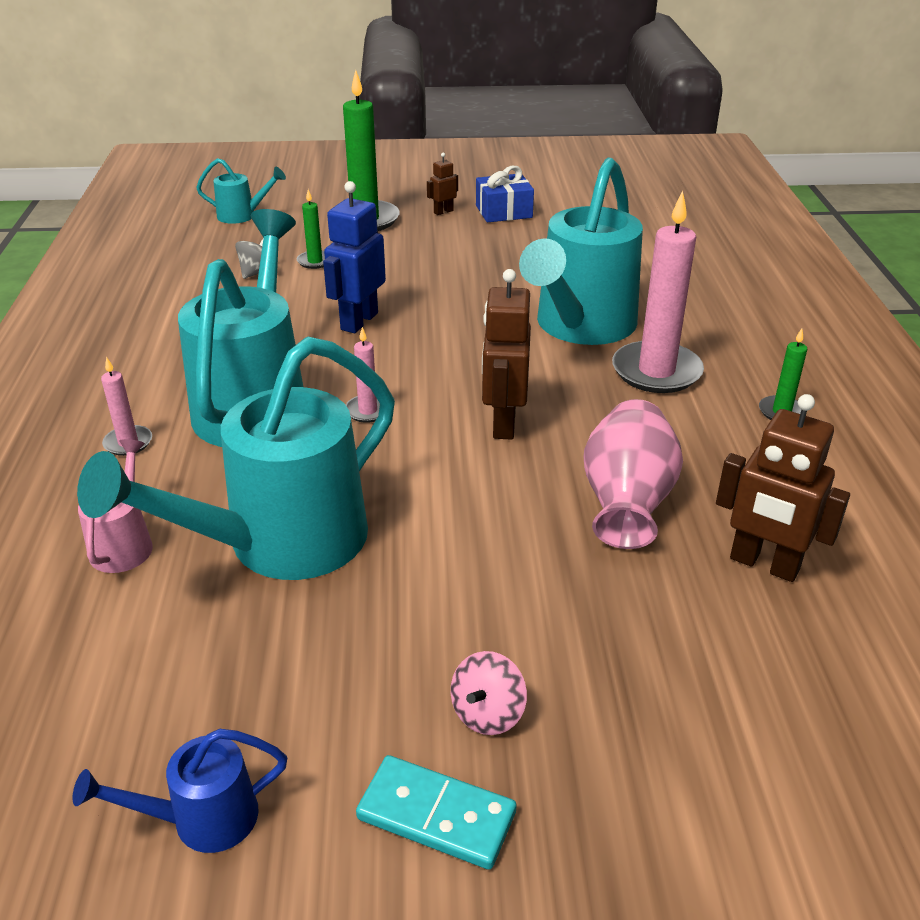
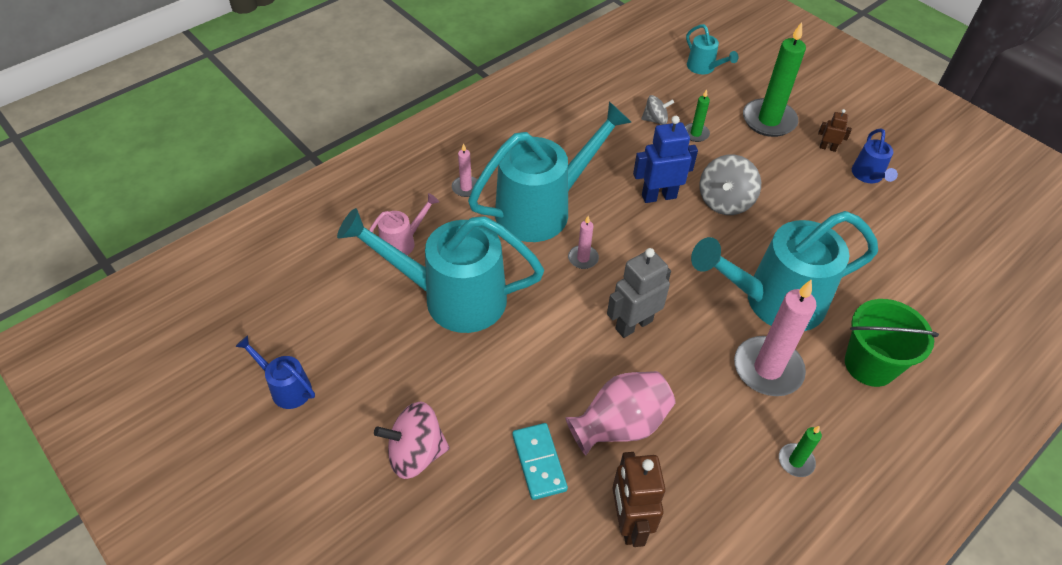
camera: 50 degrees right, 15 degrees up
turquoise domino [356,755,517,870] -> turquoise domino moved to [512,423,568,500]
pink spinning top [451,651,527,735] -> pink spinning top [374,402,450,479], size x1.67
blue gift [476,166,534,223] -> blue watering can [852,128,898,183]
brown robot [482,269,531,440] -> grey robot [607,248,671,338]
none -> grey spinning top [700,155,761,215]
none -> green bucket [845,299,939,387]

